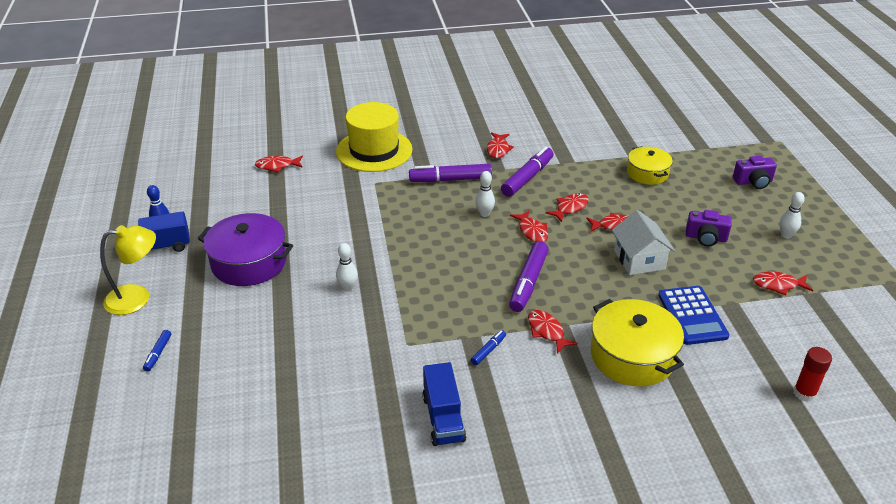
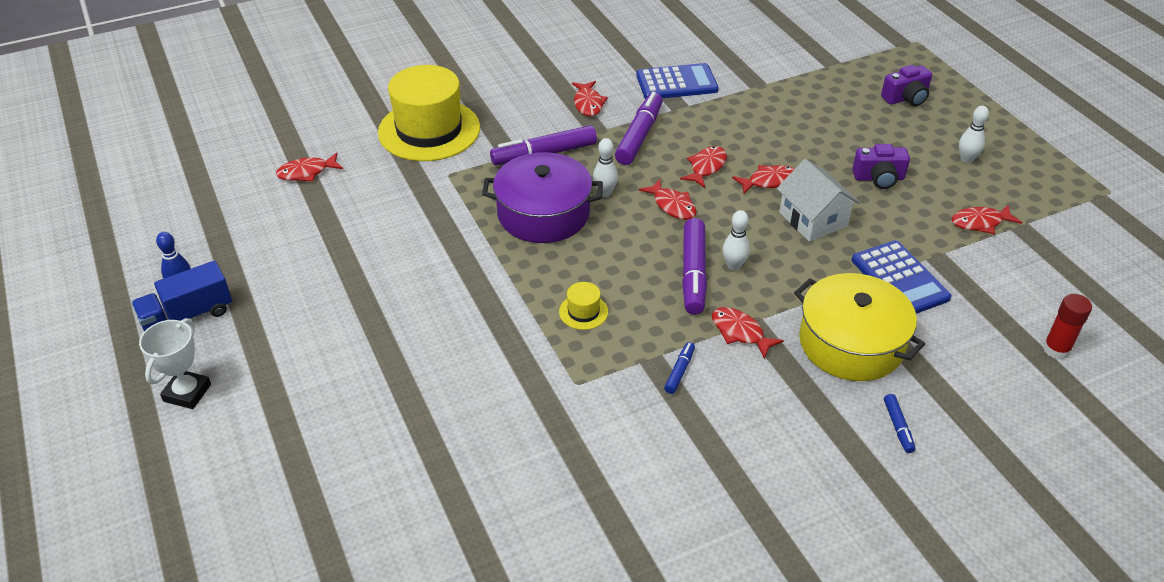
camera: 15 degrees left, 5 degrees up
yellow lamp [100,225,156,315] -> white trophy [139,318,211,409]
blue marker [143,330,171,372] -> blue marker moved to [884,394,916,453]
purple pot [198,213,293,286] -> purple pot moved to [482,152,603,243]
white bowling pin [336,243,358,292] -> white bowling pin moved to [722,210,750,271]
blue truck [422,362,466,446] -> none
yellow pot [627,146,673,185] -> none
none -> yellow hat [559,282,608,330]
none -> blue calculator [636,63,719,99]

